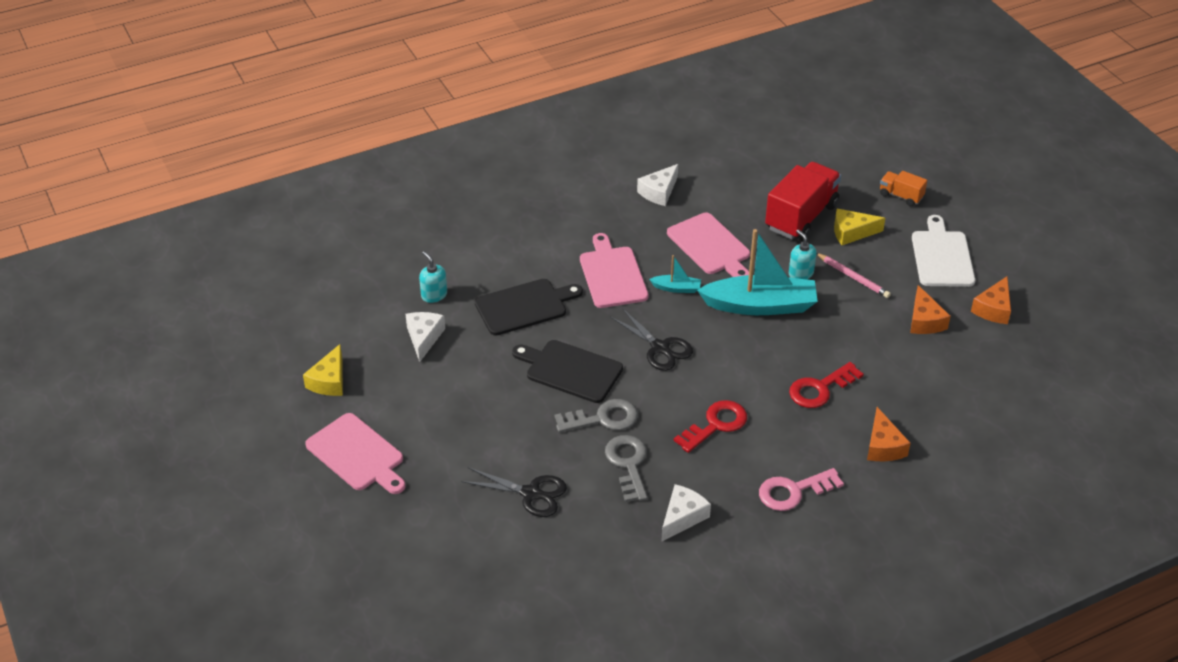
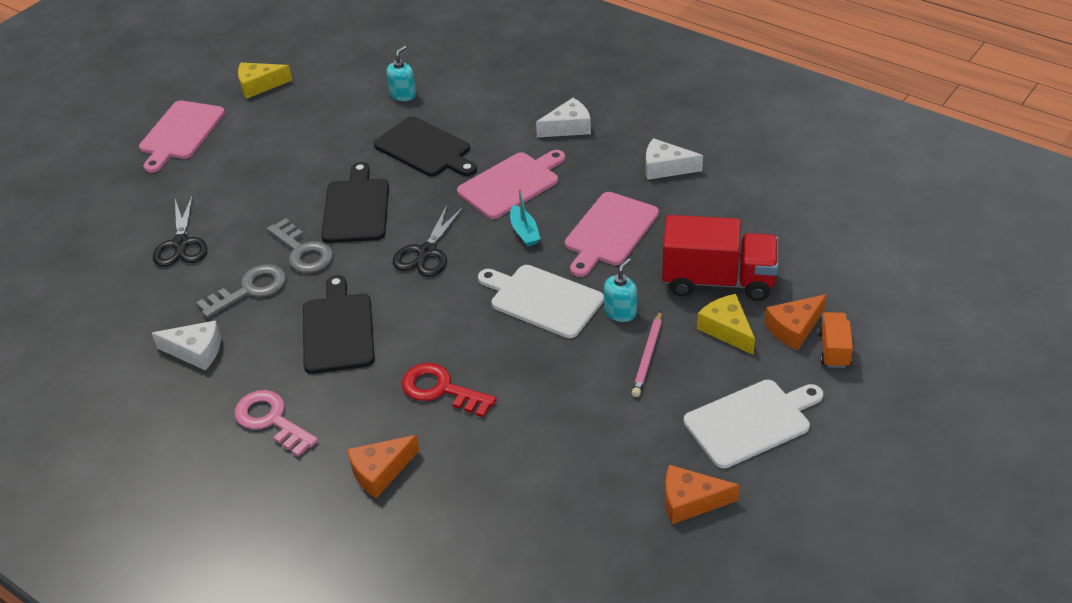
camera: 65 degrees right, 0 degrees up
white cheese [406,312,445,362] -> white cheese moved to [536,98,591,137]
red key [674,400,747,453] -> black cutting board [303,275,375,374]
turquoise boat [697,229,818,315] -> white cutting board [478,265,604,338]
orange cheese [910,285,951,334] -> orange cheese moved to [765,294,827,350]

